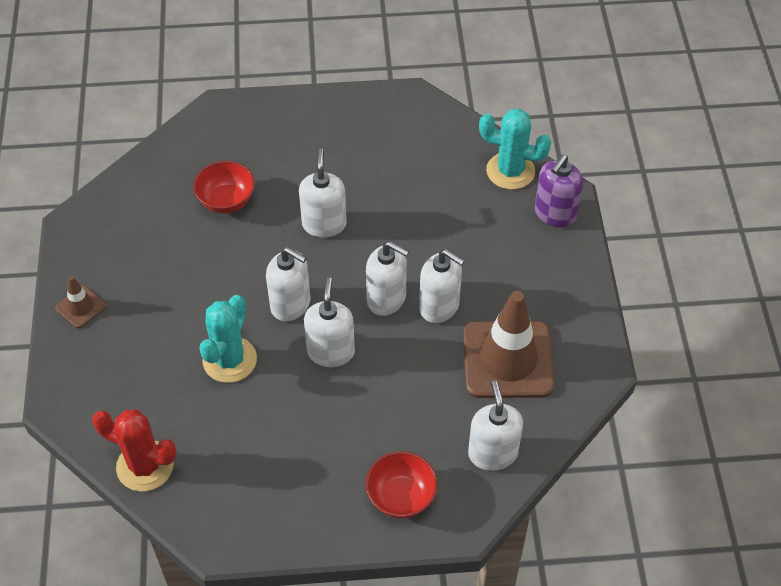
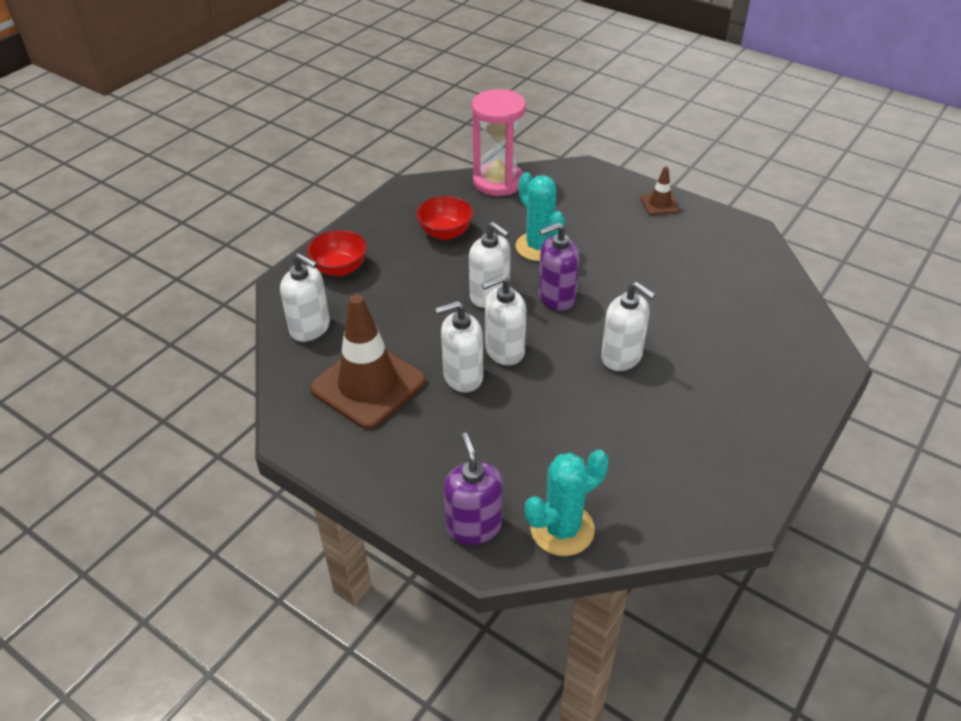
camera: 130 degrees right, 10 degrees down
red cactus [92,410,177,491] -> pink hourglass [472,89,526,196]
red bowl [193,161,255,213] -> red bowl moved to [416,196,474,240]
white soap dispenser [266,247,310,321] -> purple soap dispenser [538,222,580,311]

